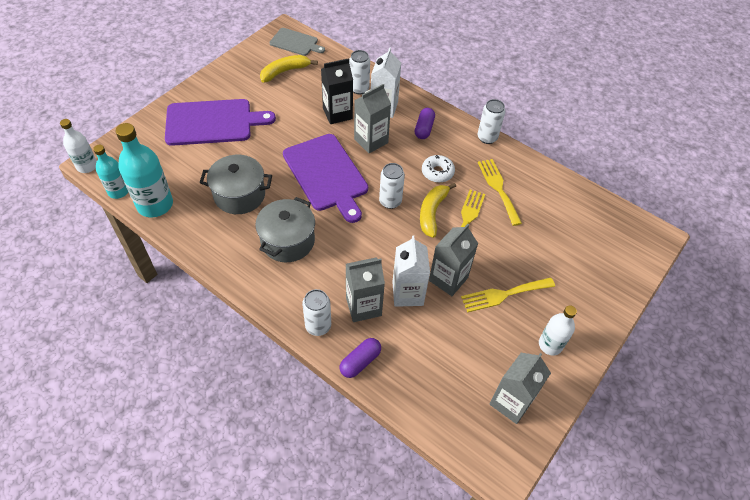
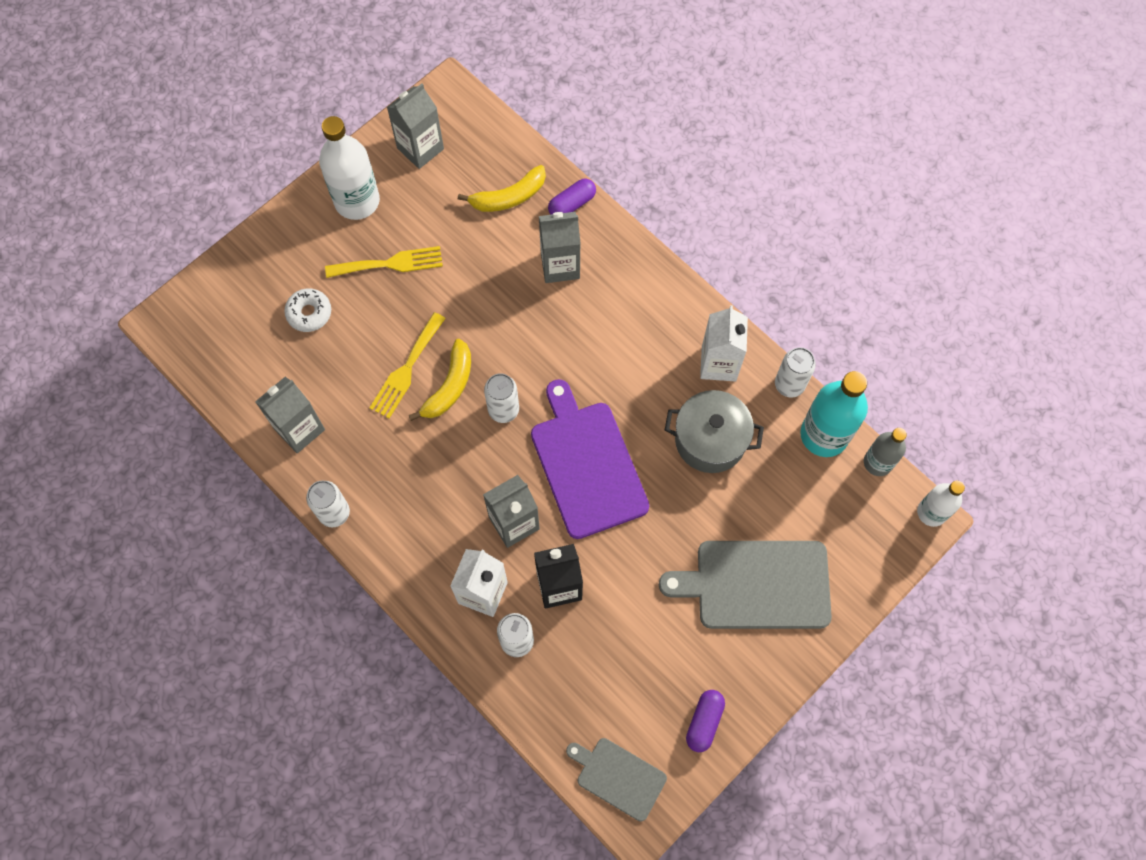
camera: 170 degrees left, 15 degrees up
turquoise bottle [93,145,128,199] -> grey bottle [864,428,907,476]
purple cutting board [165,99,276,146] -> grey cutting board [659,541,832,629]
grey pot [255,197,315,262] -> none
yellow banana [260,55,318,83] -> yellow banana moved to [458,165,546,212]
white can [302,289,331,336] -> white can moved to [775,347,816,397]
white carton [392,236,430,307] -> white carton moved to [700,305,748,382]
purple capsule [415,108,435,139] -> purple capsule moved to [686,690,725,752]
white donut [422,155,455,183] -> white donut moved to [284,288,331,332]
grey carton [429,224,478,296] -> grey carton moved to [255,377,325,453]
yellow fork [478,159,522,226] -> none
white bottle [539,305,577,356] -> white bottle [319,116,380,220], size x1.66

